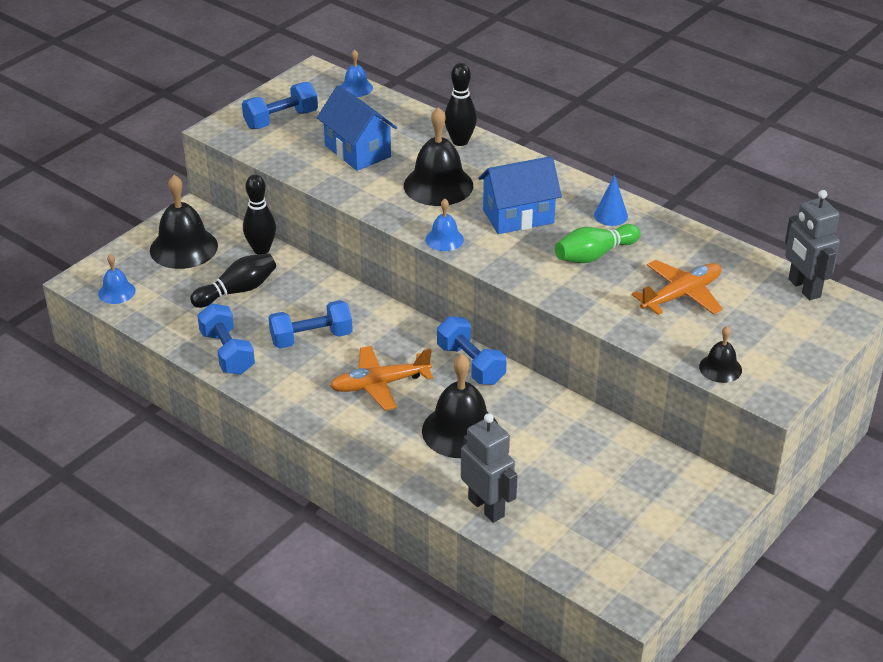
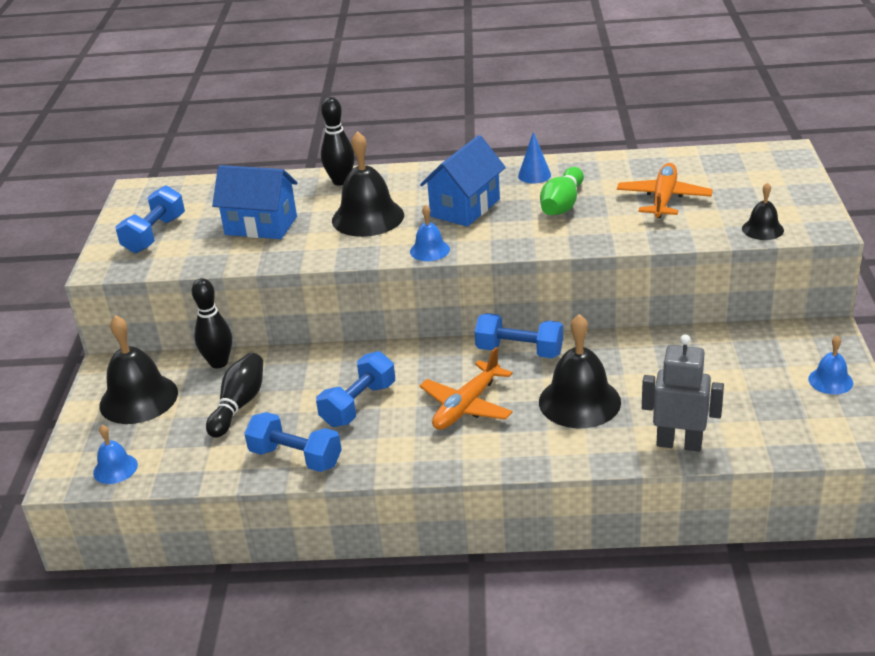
camera: 35 degrees left, 5 degrees down
blue bell [341,49,373,97] -> blue bell moved to [808,335,853,394]
grey robot [785,190,840,300] -> none

